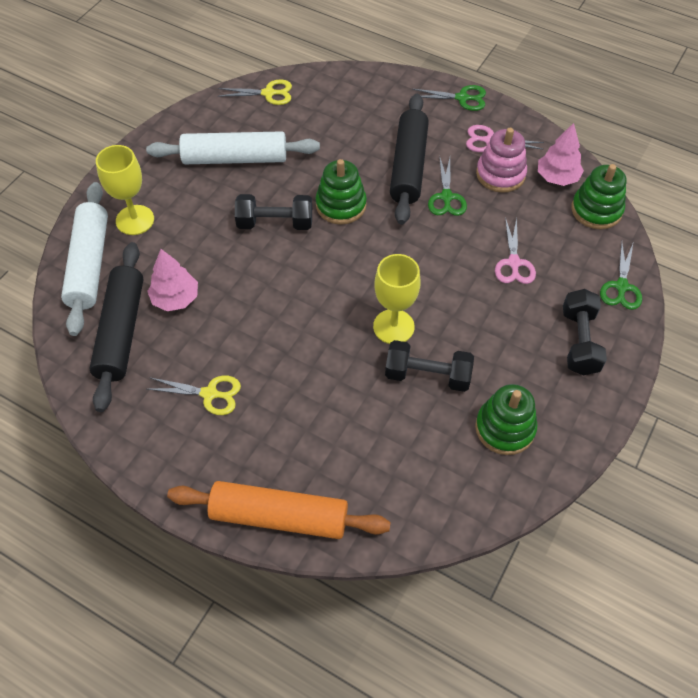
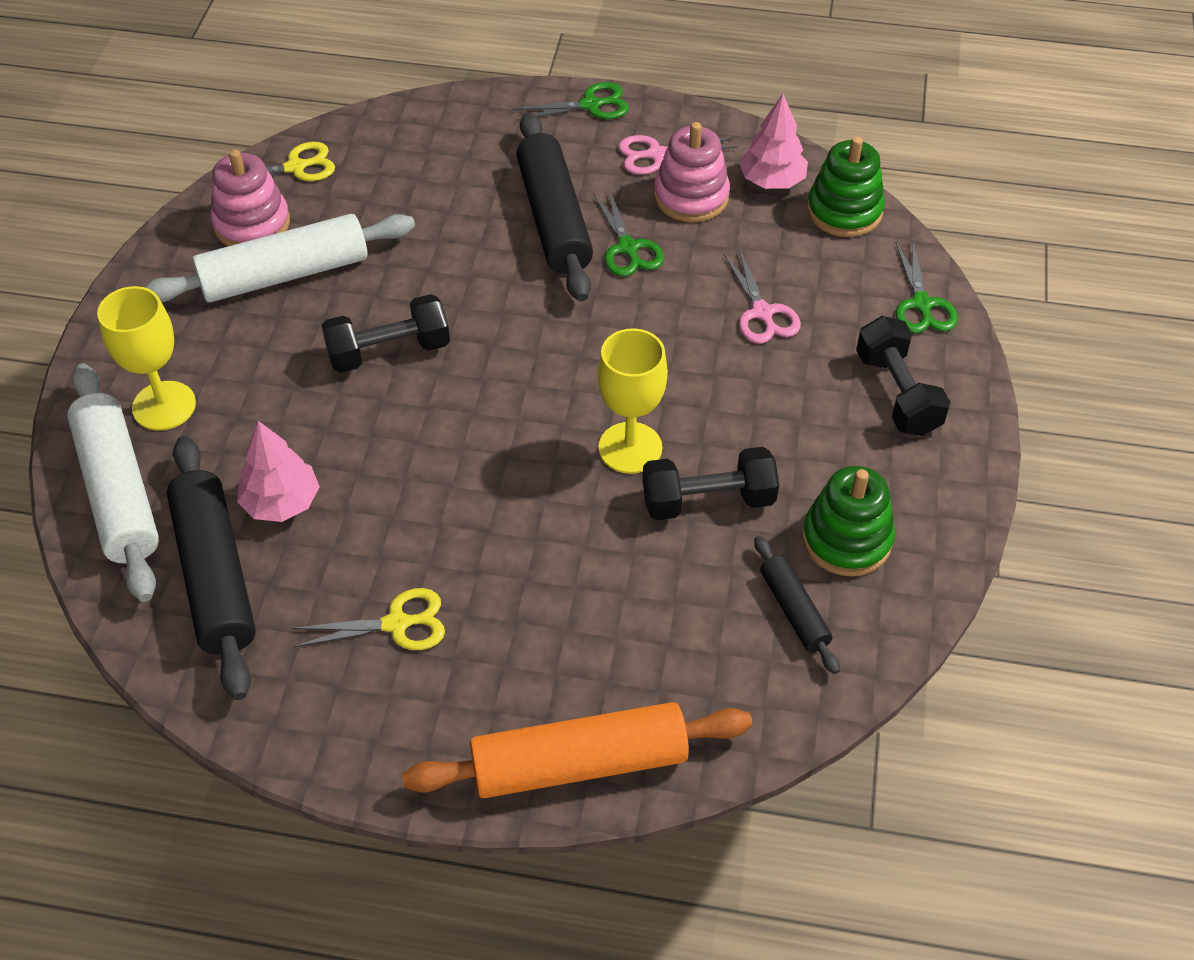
camera: 20 degrees left, 5 degrees down
green stacking toy [316,159,367,224] -> none
none -> pink stacking toy [211,149,290,246]
none -> black rolling pin [754,536,840,674]

